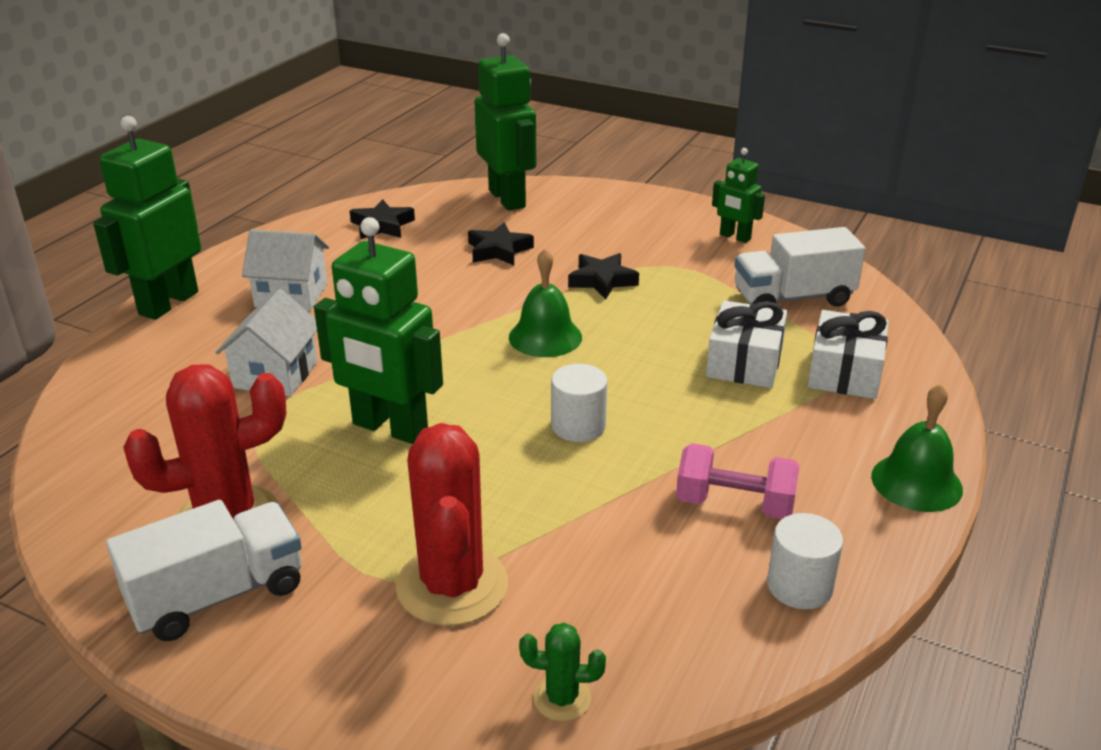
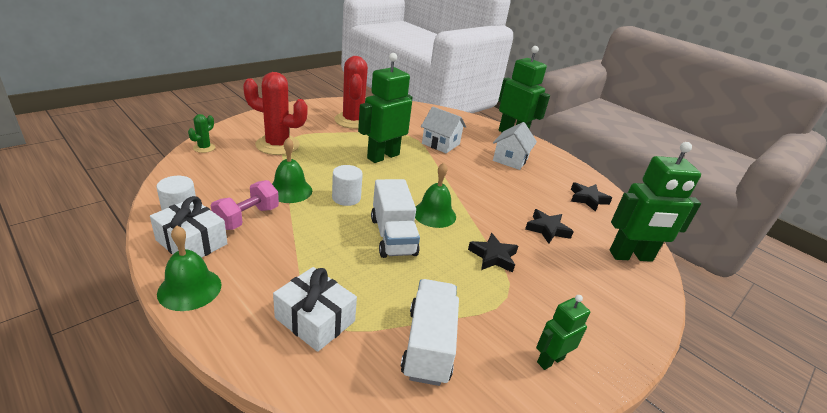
camera: 105 degrees right, 0 degrees up
white truck [106,500,302,641] -> white truck moved to [371,179,420,258]
white gift [706,301,788,388] -> white gift moved to [150,196,228,258]
none -> green bell [272,137,312,203]

